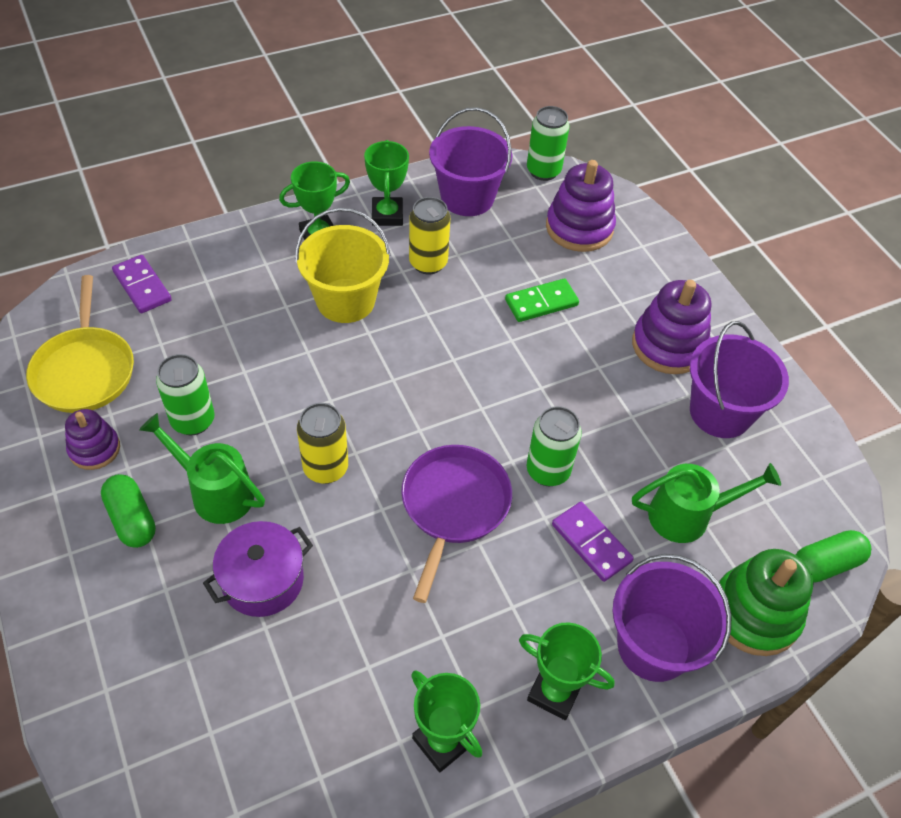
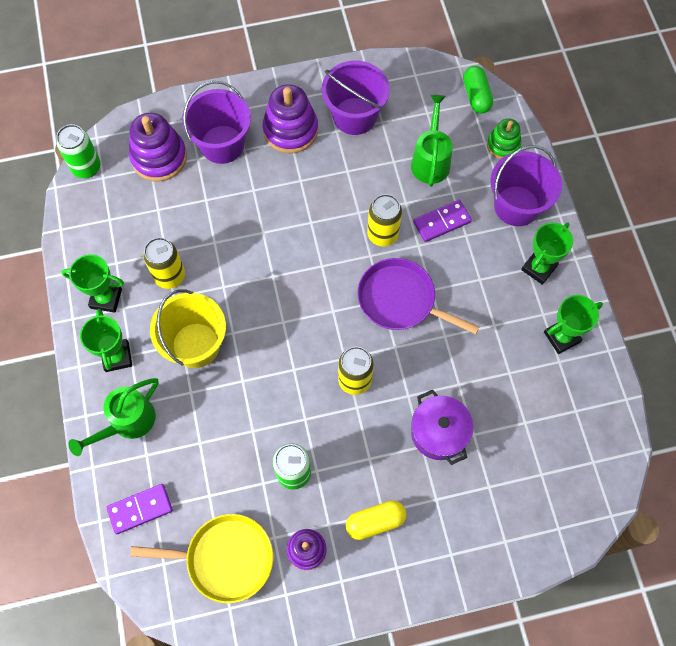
camera: 75 degrees left, 15 degrees up
green capsule [101,474,156,548] -> yellow capsule [346,500,406,540]
green watering can [139,413,265,524] -> green watering can moved to [69,378,159,456]
purple bucket [429,107,512,216] -> purple bucket moved to [182,81,251,164]
green domino [505,278,579,322] -> none
green can [527,406,582,486] -> yellow can [367,194,402,247]
green stacking toy [716,549,813,656] -> green stacking toy [487,119,521,159], size x0.60

